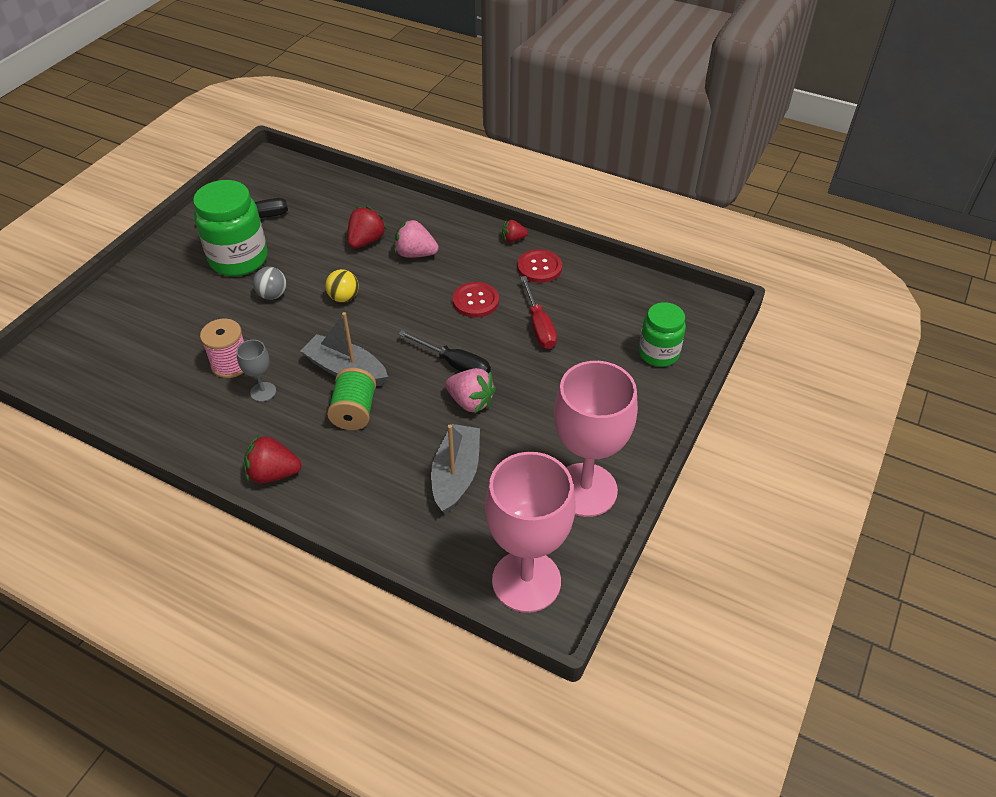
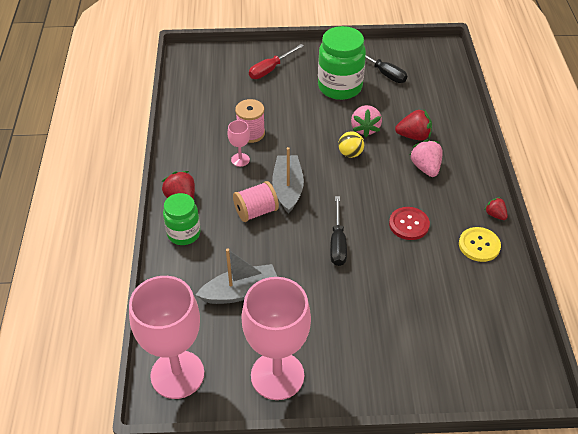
camera: 60 degrees right, 0 degrees up
grey goblet [236,340,276,402] -> pink goblet [227,120,250,167]
grey ball [253,267,287,300] -> none
green spool [327,368,376,430] -> pink spool [233,181,279,222]
pink strawberry [445,368,496,413] -> pink strawberry moved to [351,105,382,137]
red button [517,249,562,283] -> yellow button [459,227,501,262]
red screwdriver [520,276,557,349] -> red screwdriver moved to [249,44,304,79]
green jar [639,302,686,367] -> green jar moved to [163,193,201,245]

